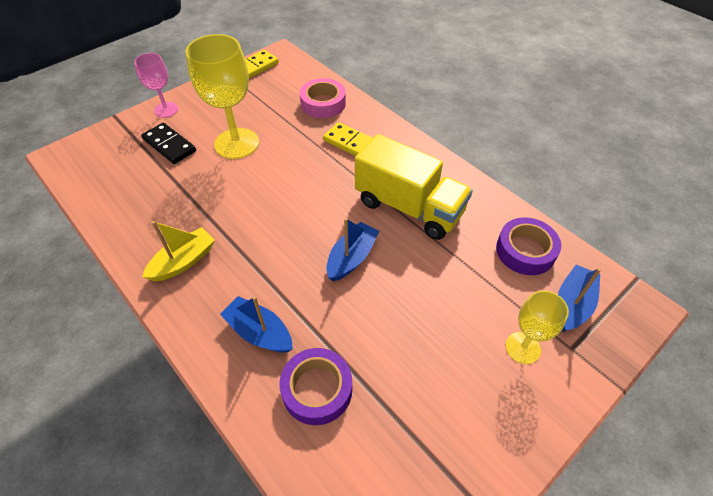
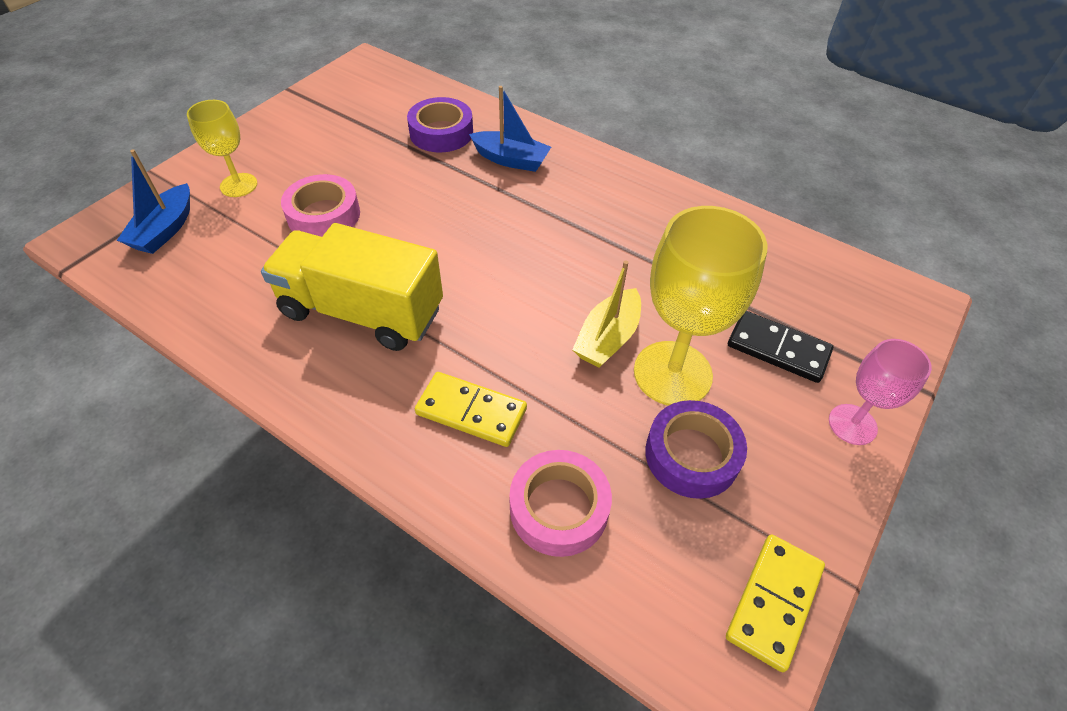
camera: 165 degrees right, 0 degrees up
yellow boat [142,221,215,282] -> yellow boat moved to [572,260,641,368]
blue boat [326,218,379,281] -> none
purple tape [496,217,561,275] -> purple tape moved to [645,400,747,499]
none -> pink tape [281,174,360,237]

